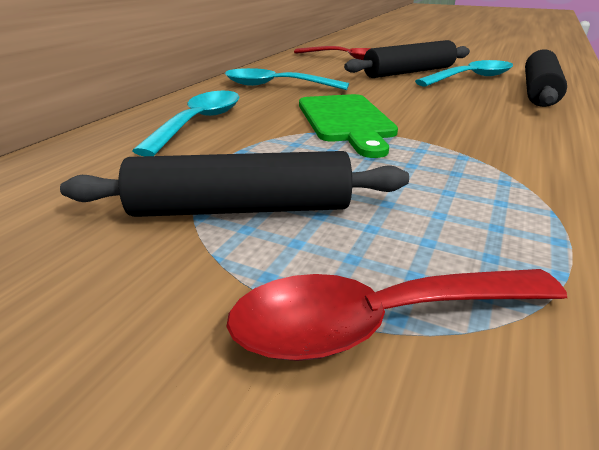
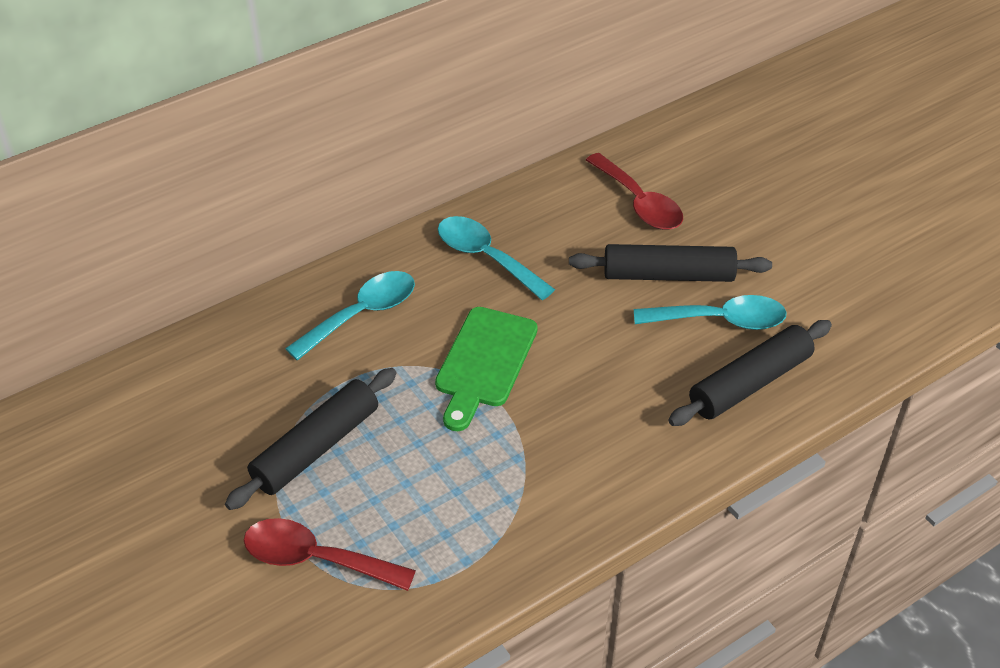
camera: 30 degrees right, 15 degrees up
black rolling pin [60,151,409,217] -> black rolling pin turned 75 degrees counterclockwise [225,368,397,510]

